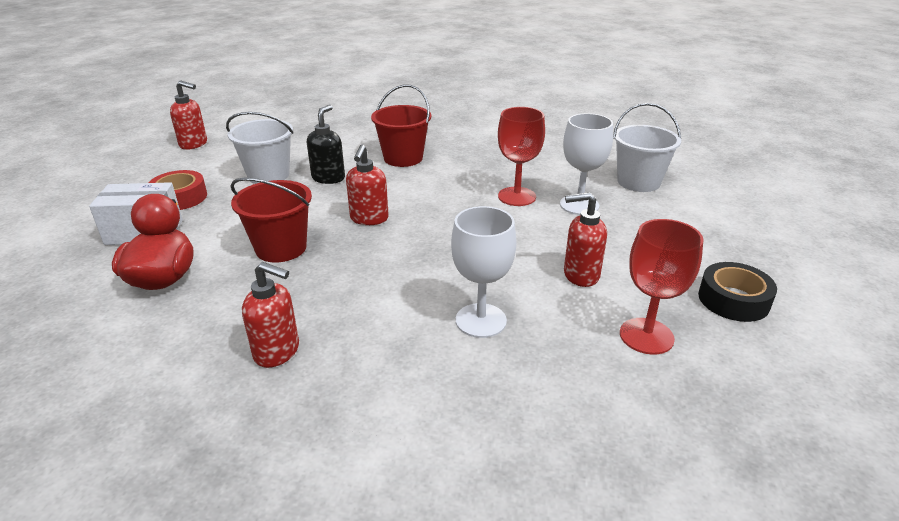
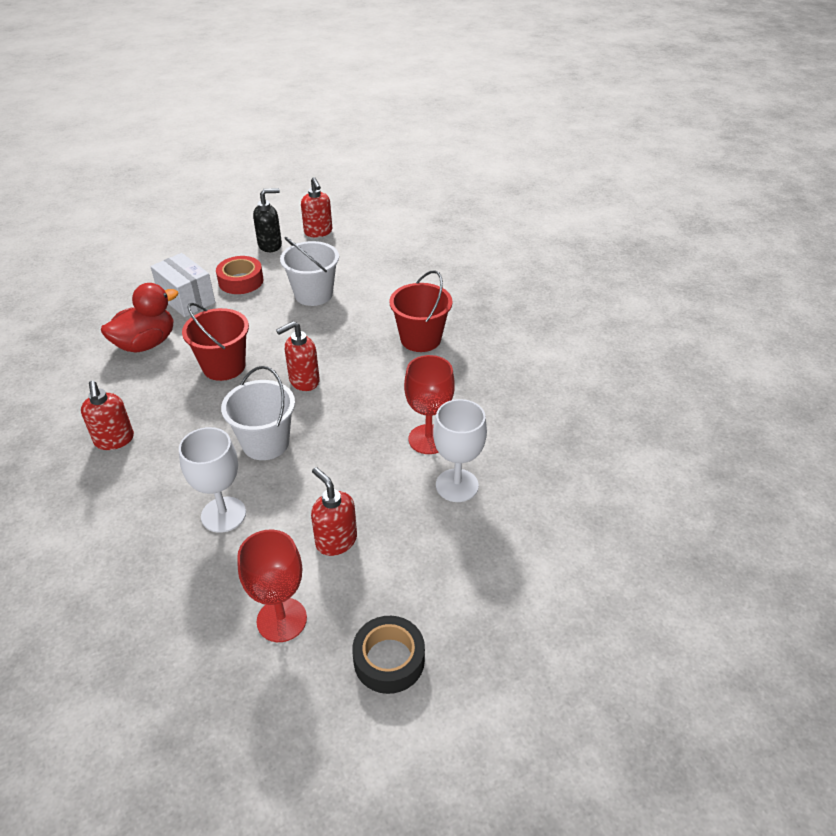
camera: 50 degrees right, 10 degrees up
black soap dispenser [307,105,345,184] -> black soap dispenser moved to [253,188,282,252]
white bucket [613,103,681,192] -> white bucket moved to [221,366,295,460]

